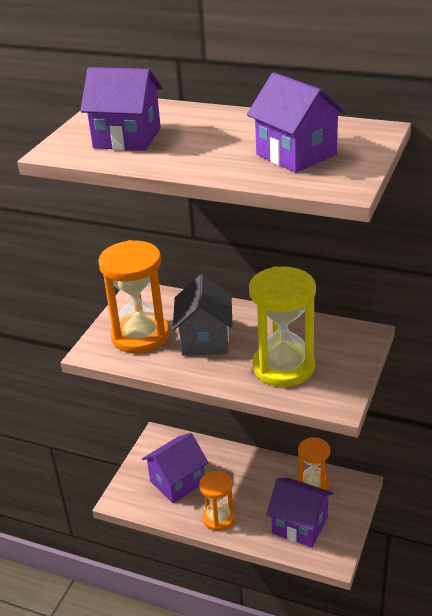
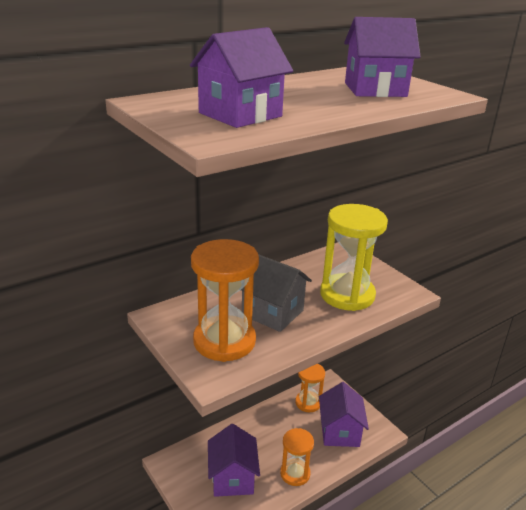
camera: 60 degrees left, 5 degrees down
purple house [266,478,333,548] -> purple house turned 60 degrees counterclockwise [319,382,369,447]

